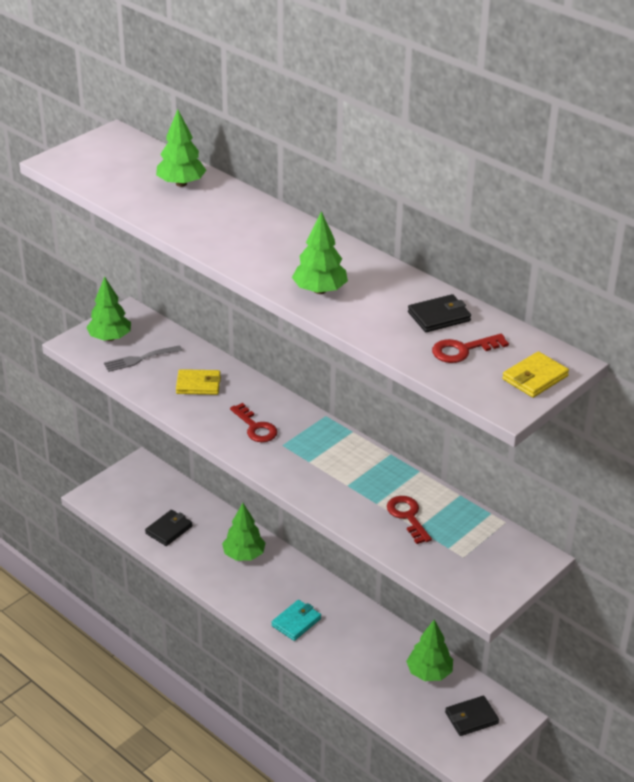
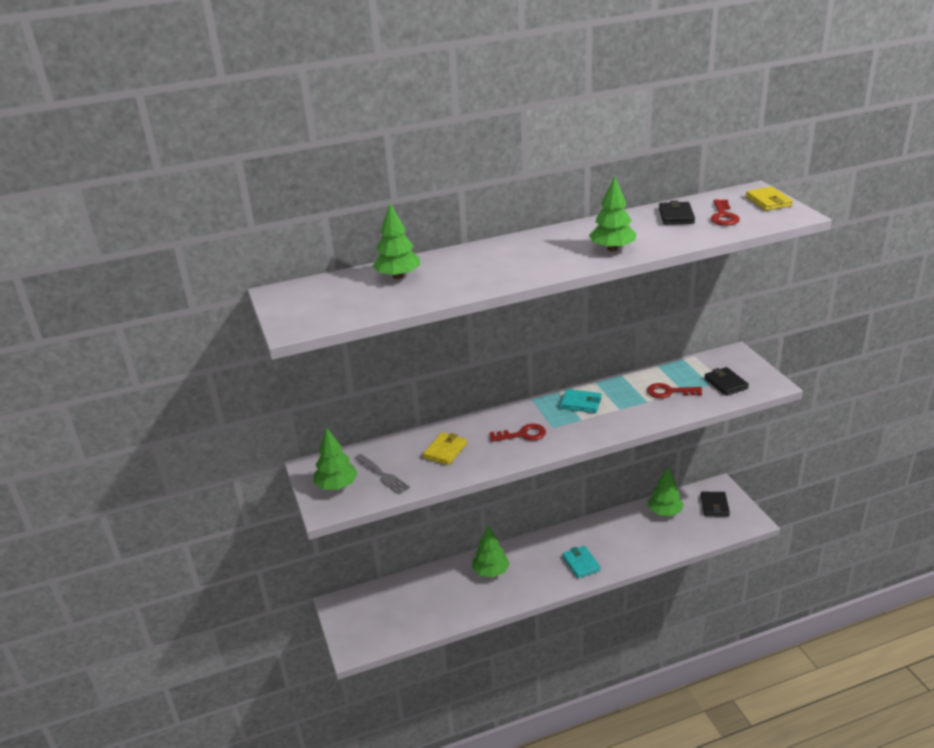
camera: 60 degrees left, 5 degrees down
grey fork [104,345,183,372] -> grey fork turned 45 degrees counterclockwise [355,454,410,494]
black wallet [145,510,192,546] -> black wallet moved to [704,367,749,396]
none -> turquoise wallet [560,389,602,413]

